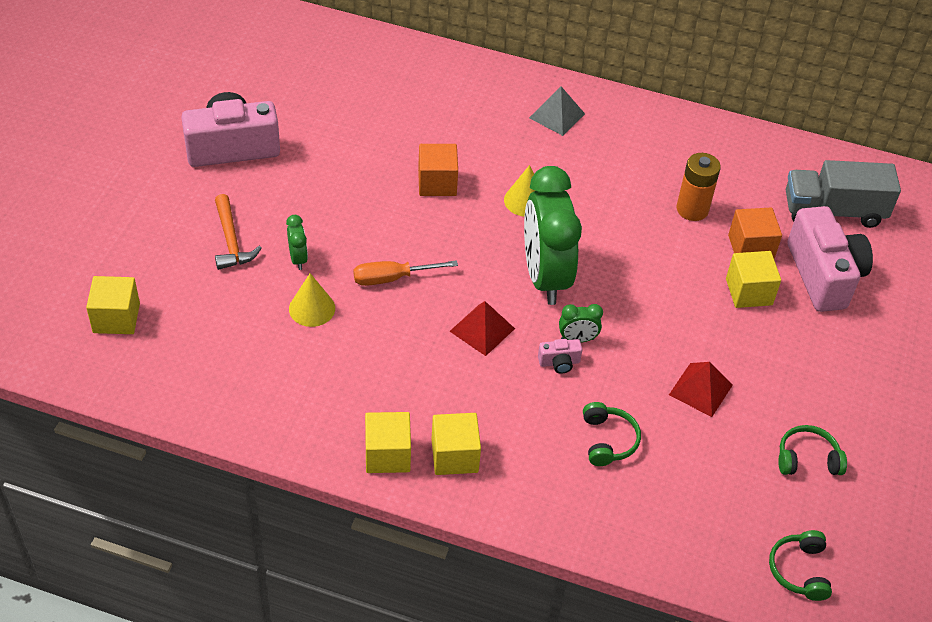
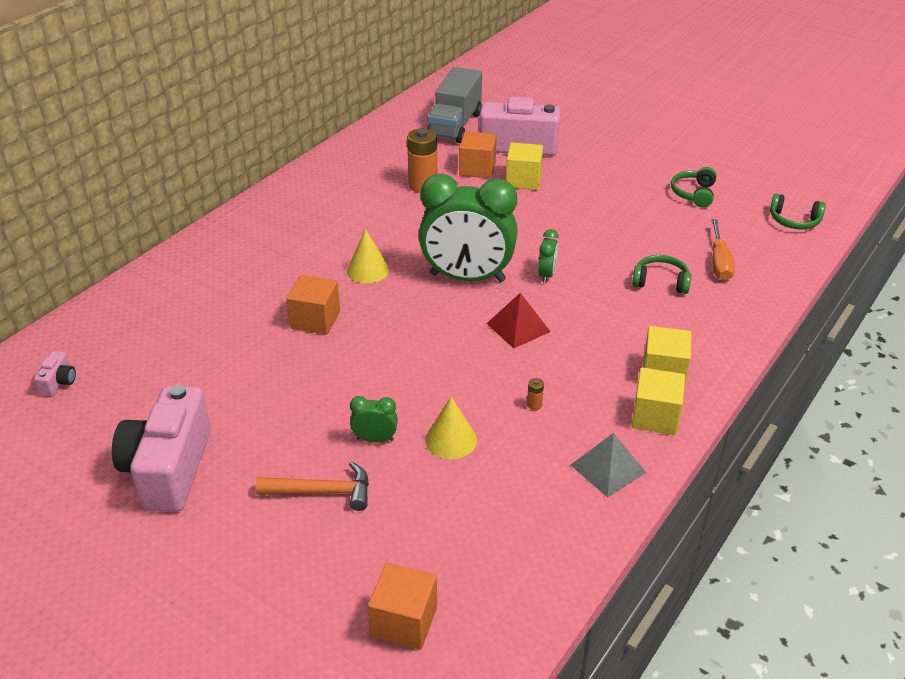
camera: 70 degrees left, 10 degrees down
yellow cube [86,276,140,334] -> orange cube [368,563,437,650]
orange screwdriver [353,260,458,286] -> orange screwdriver moved to [711,219,735,280]
grey pyramid [529,86,585,136] -> grey pyramid moved to [571,433,647,498]
pink camera [538,339,582,374] -> pink camera moved to [34,351,76,396]
red pyramid [669,362,733,417] -> none
none -> orange battery [527,378,544,410]

